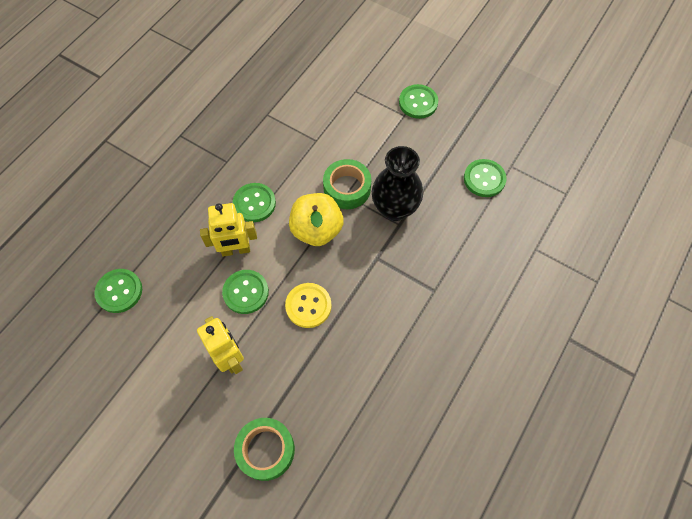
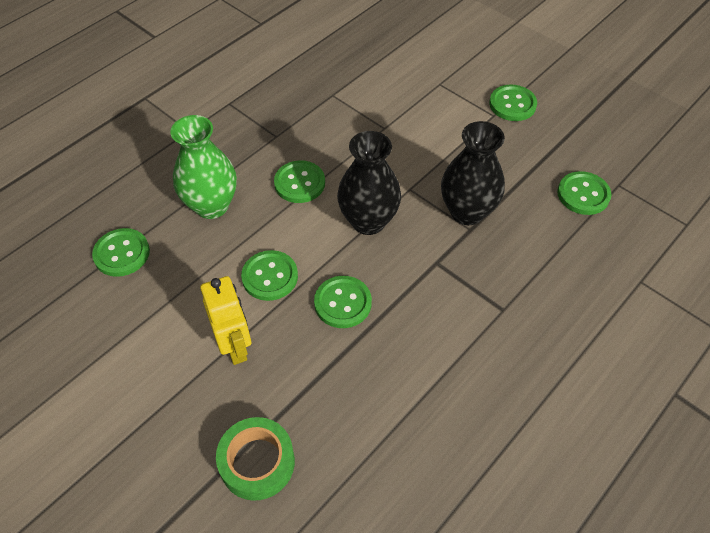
camera: 10 degrees right, 10 degrees down
yellow robot [200,203,257,257] -> none
yellow button [285,283,332,328] -> green button [314,276,372,328]
yellow apple [289,193,344,246] -> black vase [337,131,401,235]
green tape [323,159,372,209] -> none
none -> green vase [170,115,237,219]

